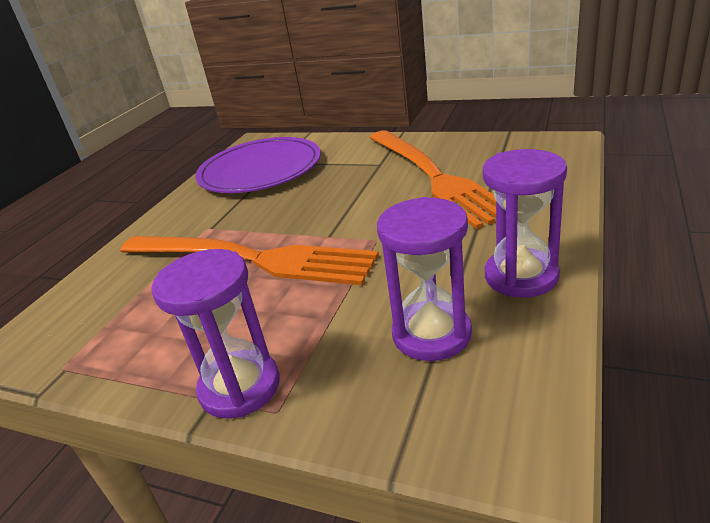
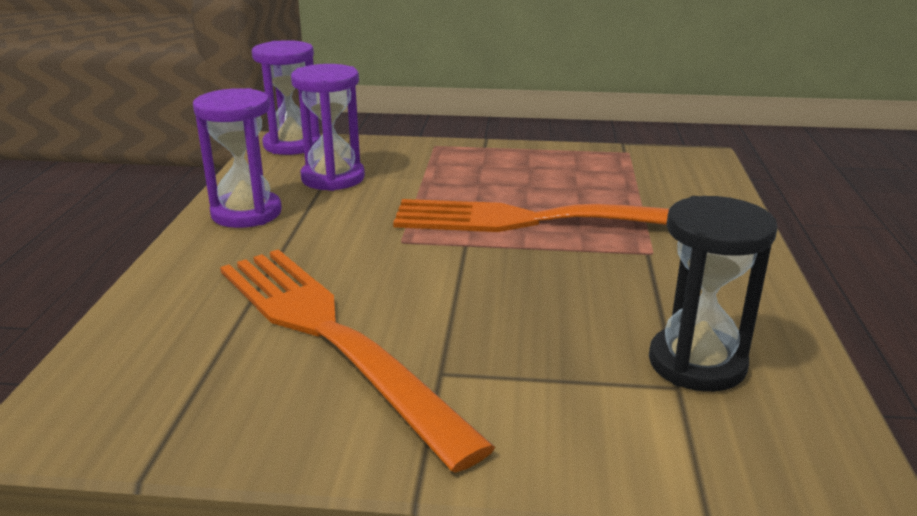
camera: 160 degrees right, 5 degrees down
purple hourglass [152,249,279,418] -> purple hourglass moved to [252,40,321,155]
purple plate [195,137,321,193] -> black hourglass [649,196,777,392]

